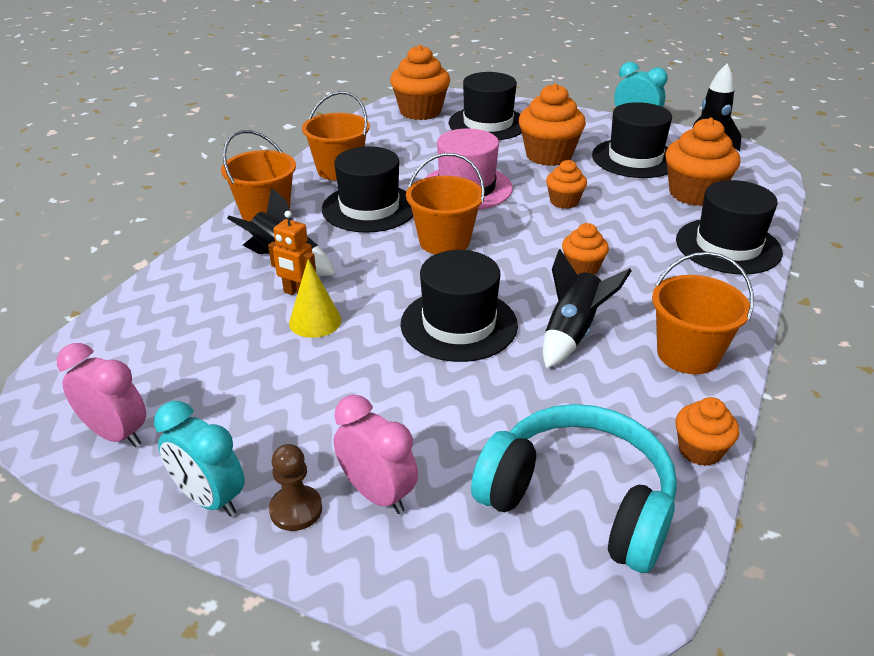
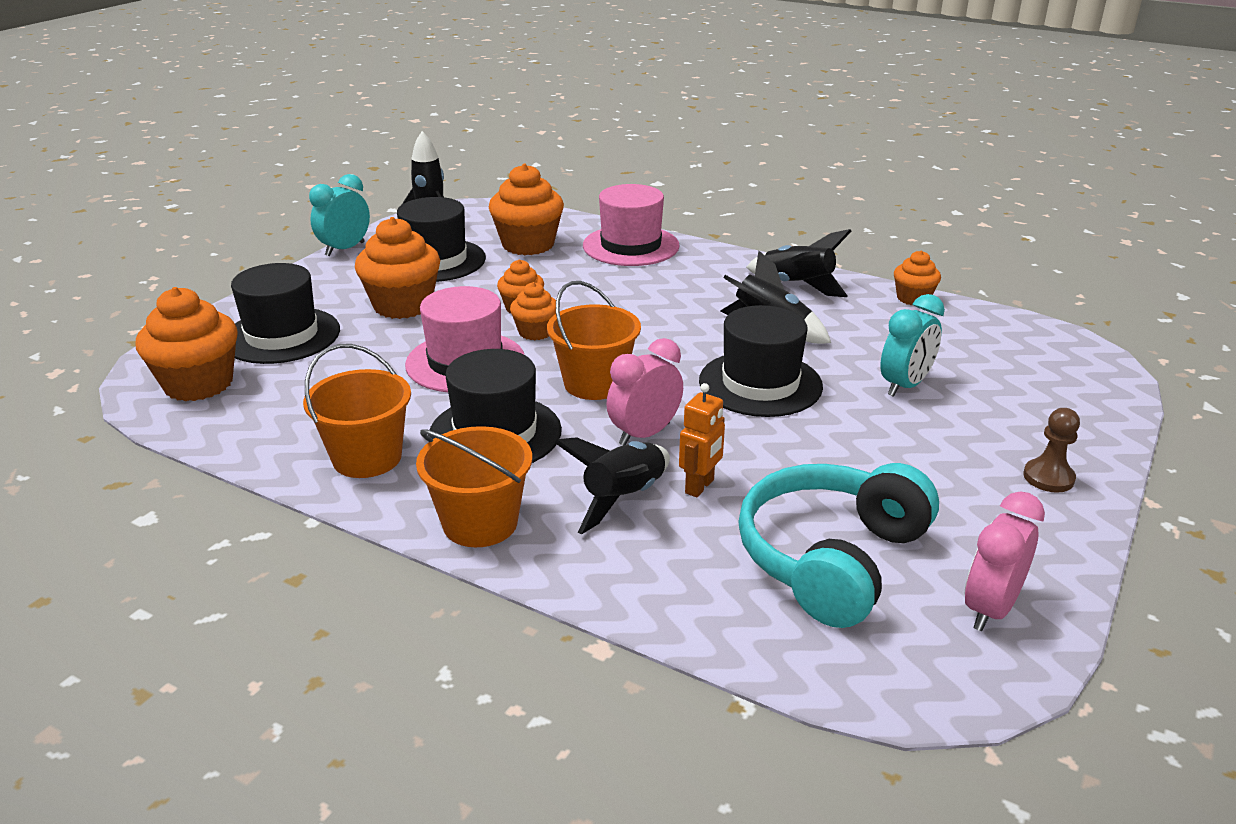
camera: 85 degrees left, 5 degrees down
turquoise clock [154,401,245,517] -> turquoise clock moved to [880,294,945,397]
yellow cone [289,259,342,338] -> none
pink clock [334,395,418,514] -> pink clock moved to [606,338,683,445]
turquoise headphones [471,404,677,573] -> turquoise headphones moved to [738,463,939,628]
orange cupcake [562,223,609,275] -> orange cupcake moved to [510,282,556,340]
orange bucket [652,252,754,374] -> black rocket [746,229,852,297]
black hat [676,180,783,274] -> pink hat [583,184,680,266]

